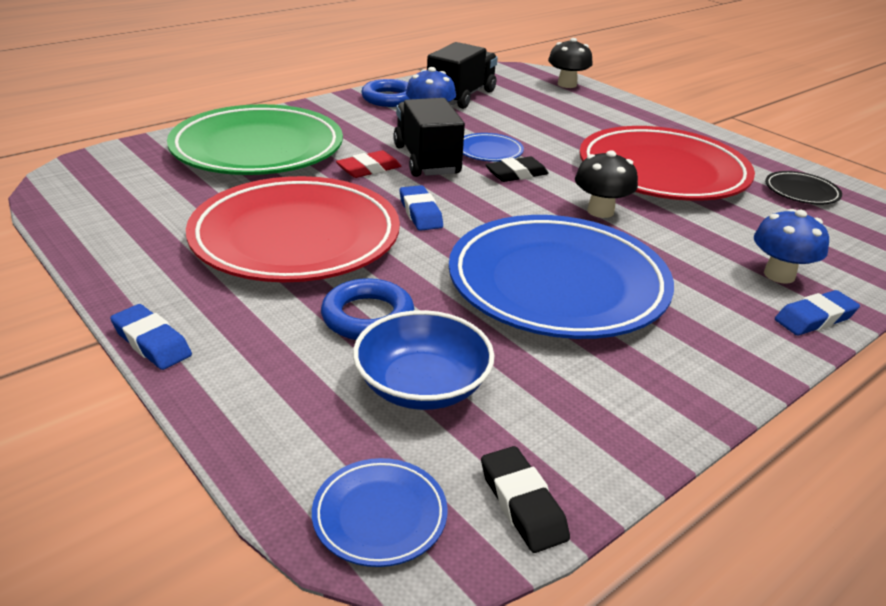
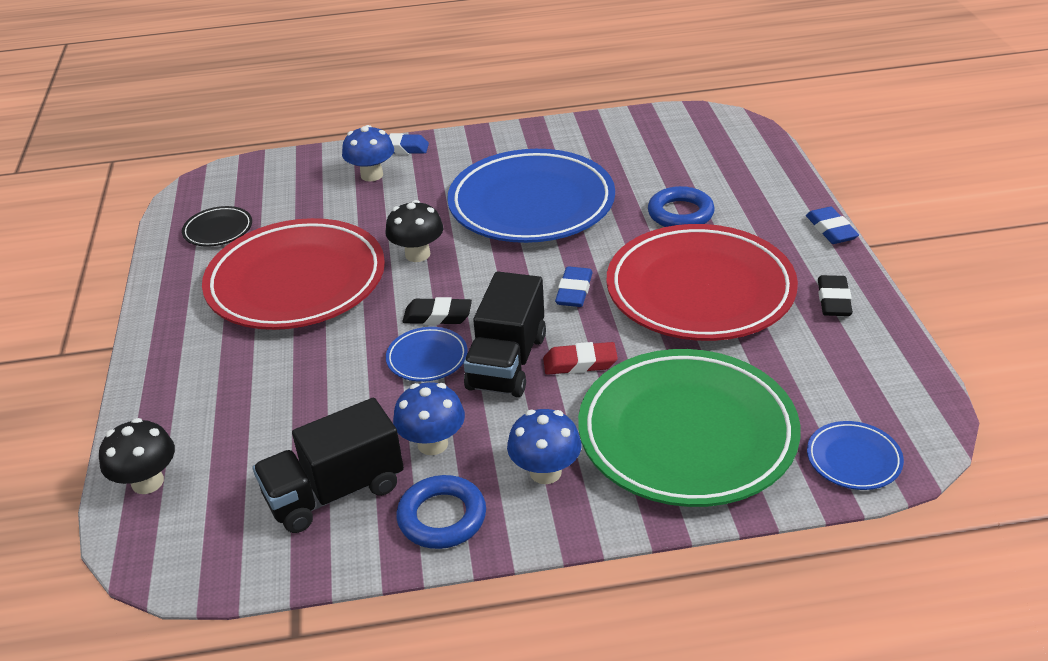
camera: 145 degrees left, 5 degrees up
blue plate [312,458,447,567] -> blue plate moved to [807,421,904,490]
blue bowl [353,310,495,410] -> none
black eraser [481,446,570,553] -> black eraser moved to [818,275,853,316]
none -> blue mushroom [507,409,581,484]

